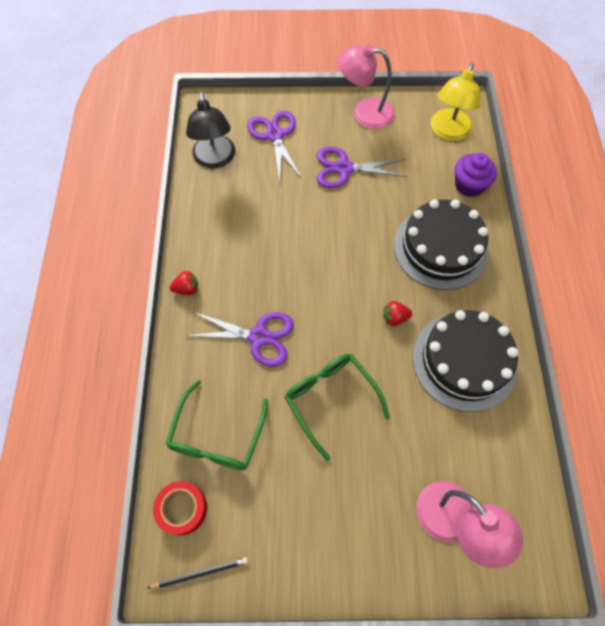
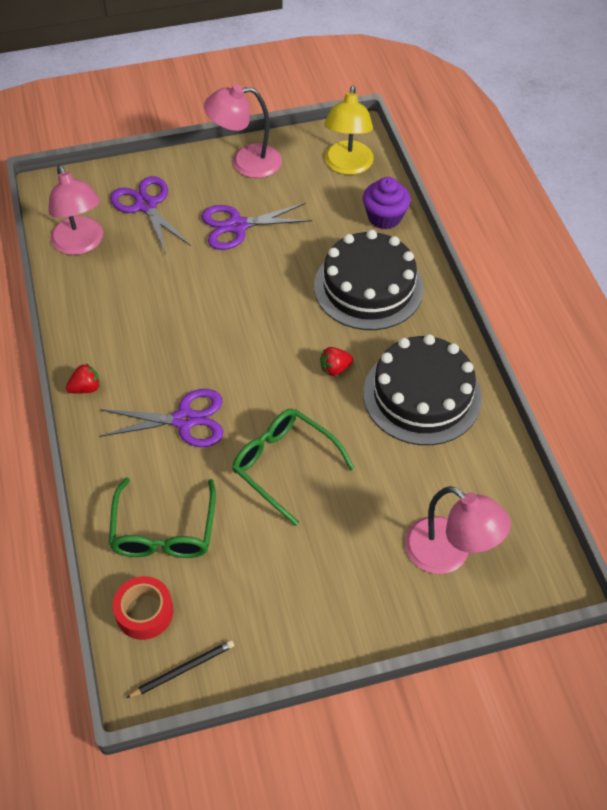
camera: 15 degrees left, 10 degrees down
black lamp [186,92,235,169] -> pink lamp [48,165,103,255]

